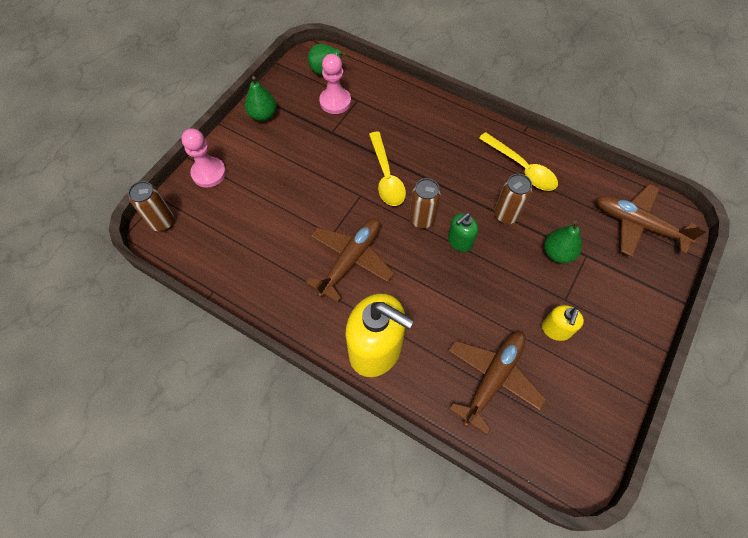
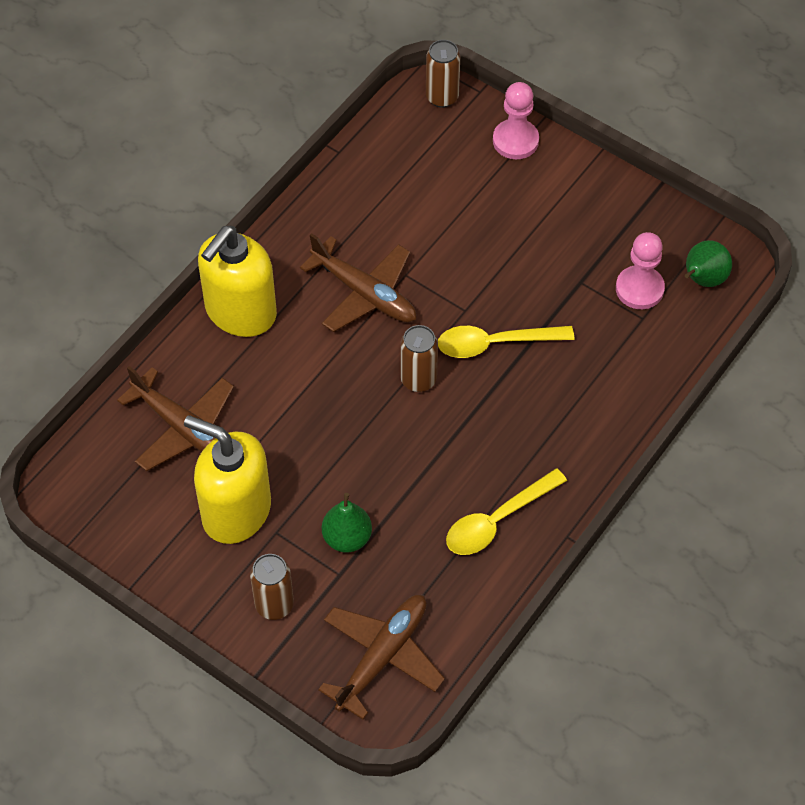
camera: 95 degrees right, 5 degrees down
green pear [245,76,277,121] -> none
green soap dispenser [448,213,478,252] -> none
brown can [494,174,532,224] -> brown can moved to [250,554,294,620]
yellow soap dispenser [542,305,584,341] -> yellow soap dispenser [184,415,271,544], size x2.04

